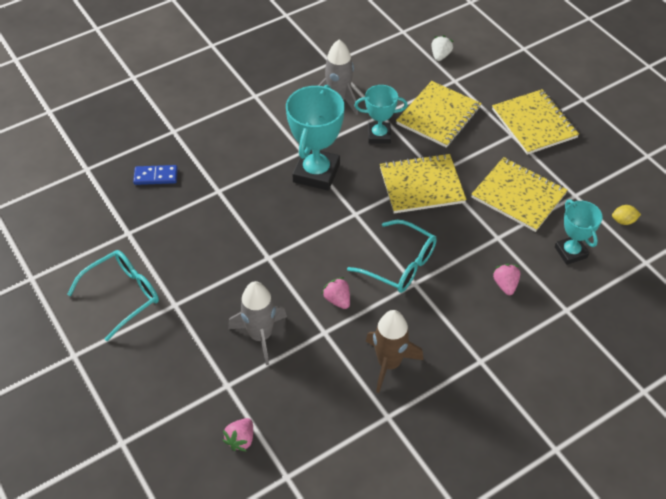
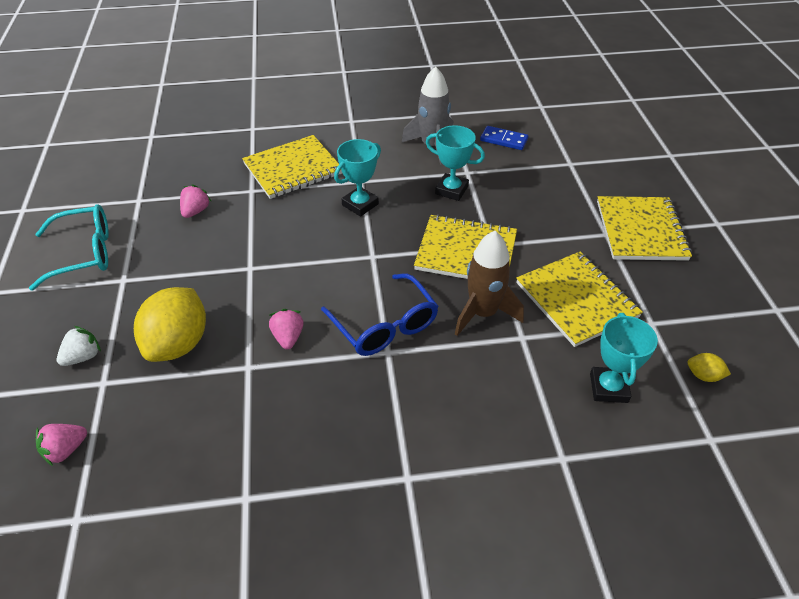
camera: 25 degrees right, 5 degrees down
blue domino [133,165,178,185] -> blue domino moved to [480,126,528,150]
grey rocket [228,281,287,365] -> yellow lemon [134,287,206,362]
turquoise trophy [286,85,345,191] -> turquoise trophy [334,139,381,217], size x0.60
turquoise glasses [347,220,437,293] -> blue glasses [321,273,438,356]
brown rocket [366,310,423,393] -> brown rocket moved to [455,231,524,336]
yellow notebook [396,81,482,148] -> yellow notebook moved to [242,135,342,199]
white strawberry [431,35,453,61] -> white strawberry moved to [57,326,101,366]
pink strawberry [493,264,520,295] -> pink strawberry moved to [180,184,211,218]

